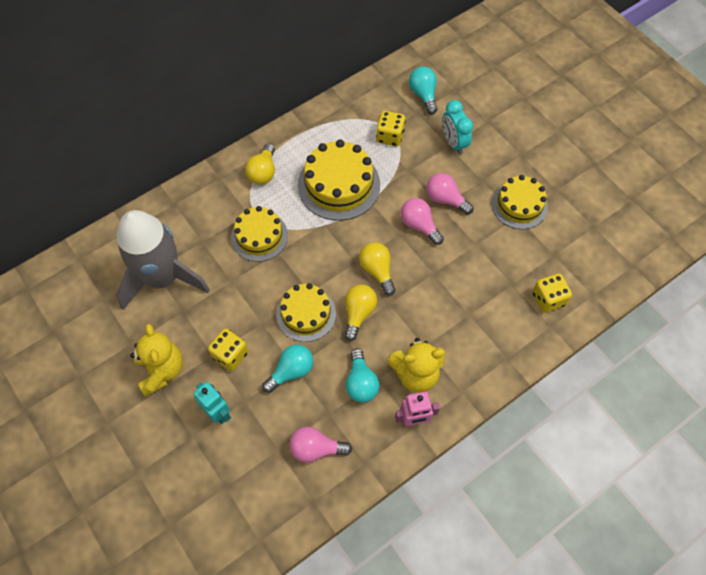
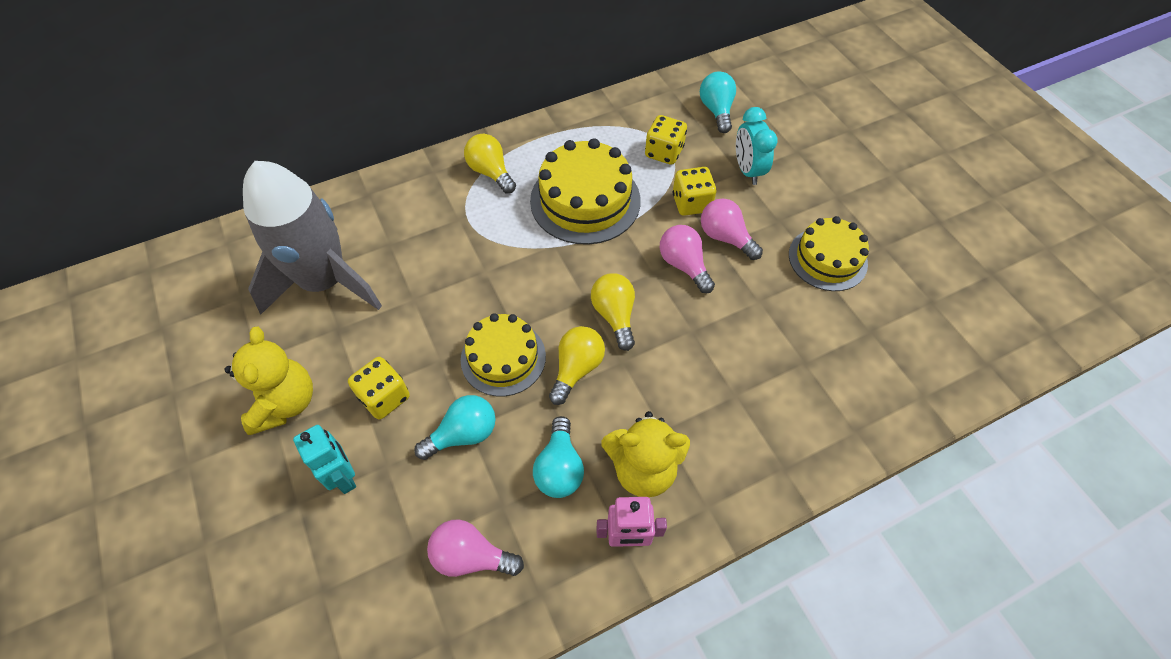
camera: 10 degrees right, 5 degrees down
yellow cake [231,206,288,262] -> none
yellow light bulb [245,144,275,185] -> yellow light bulb turned 120 degrees clockwise [464,134,516,194]
yellow dice [532,273,572,313] -> yellow dice moved to [673,167,716,216]

